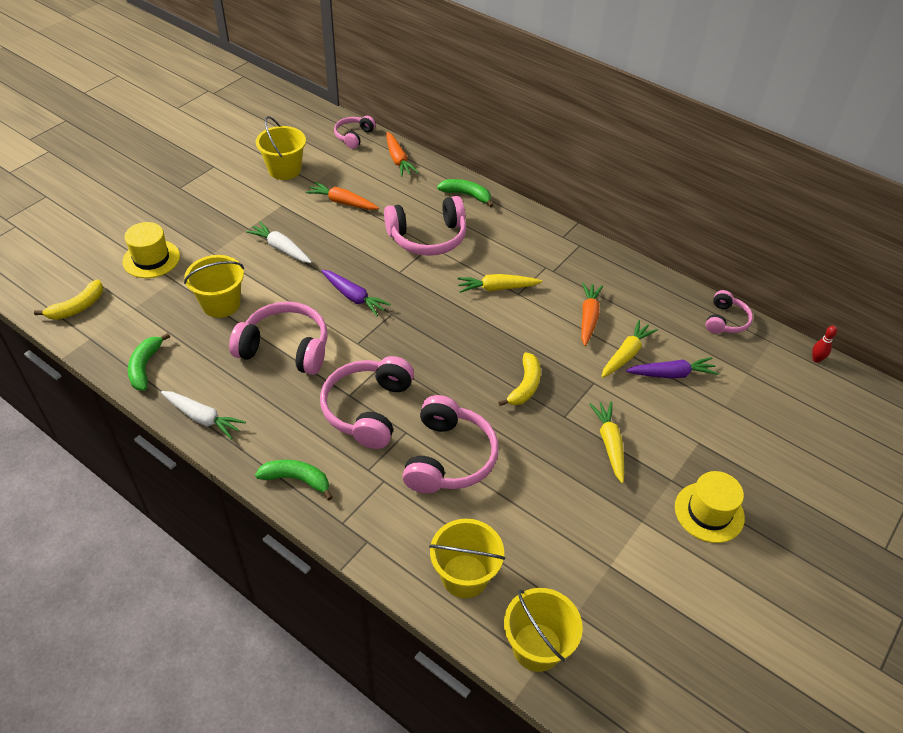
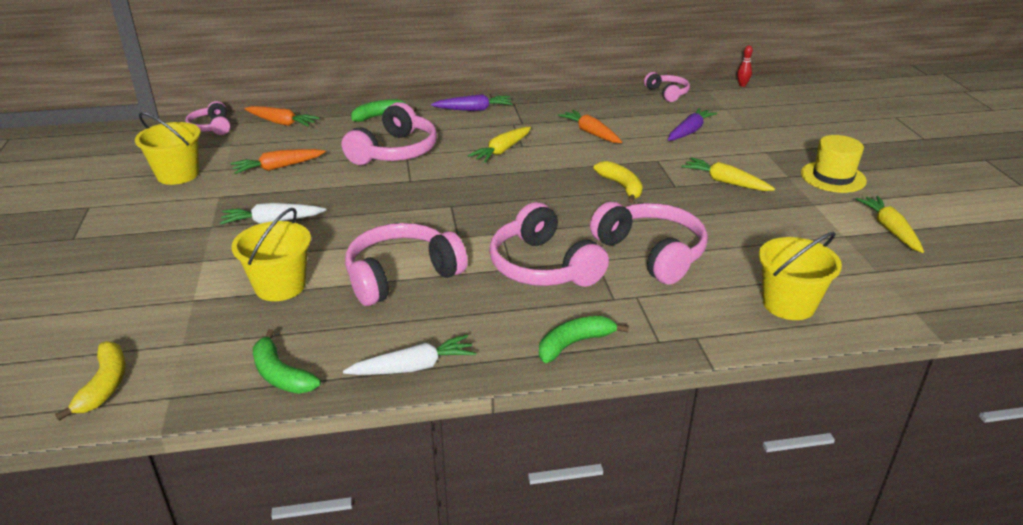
camera: 45 degrees left, 15 degrees down
yellow hat [122,222,180,278] -> none
purple carrot [321,270,391,316] -> purple carrot moved to [431,94,513,111]
yellow bucket [504,588,583,672] -> none
yellow carrot [601,320,658,378] -> yellow carrot moved to [855,196,924,253]

